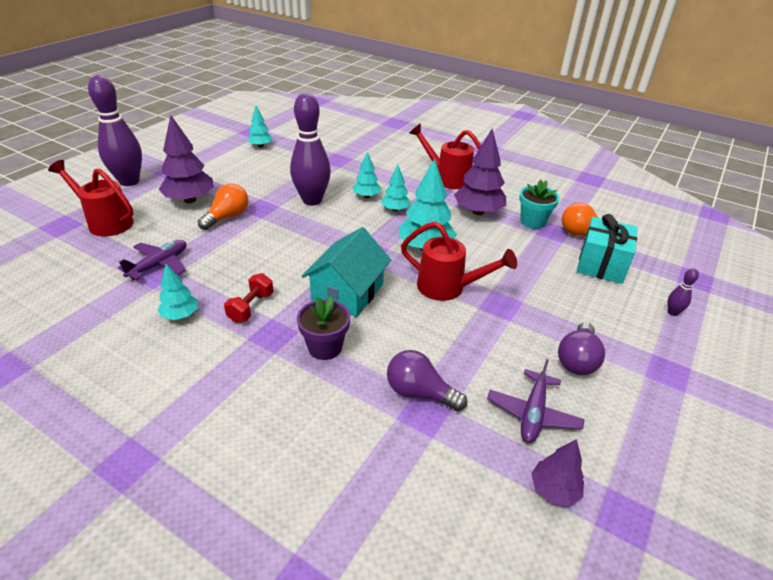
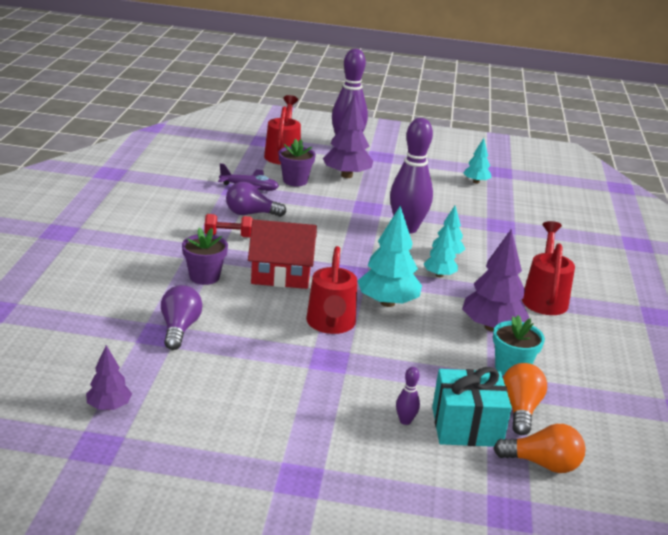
camera: 65 degrees right, 10 degrees down
turquoise tree [157,264,198,320] -> none
orange light bulb [198,184,249,230] -> orange light bulb moved to [493,424,586,473]
turquoise house [302,227,391,317] -> red house [248,220,317,289]
purple plane [487,359,584,443] -> none
purple light bulb [558,322,605,375] -> purple light bulb moved to [226,182,286,217]
purple bowling pin [668,268,699,316] -> purple bowling pin moved to [396,367,420,425]
none -> purple flower pot [279,139,316,186]

